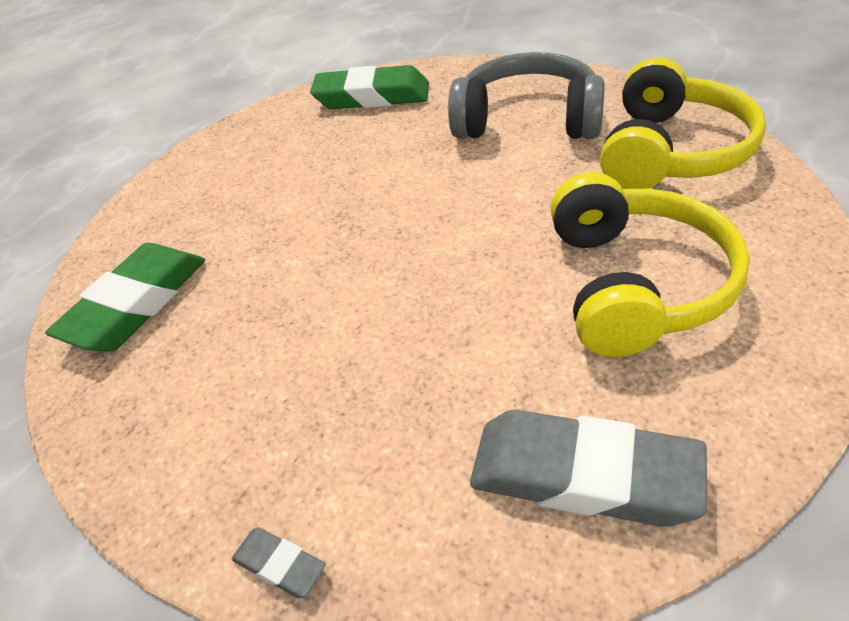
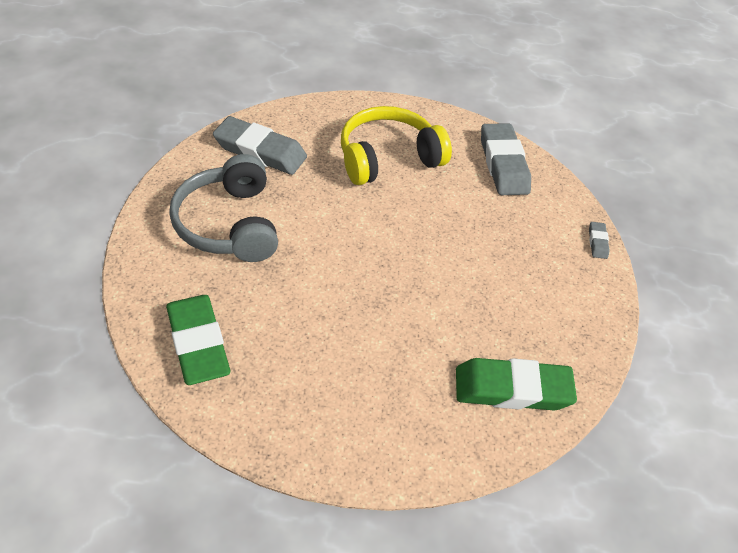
camera: 125 degrees left, 5 degrees up
yellow headphones [600,57,766,189] -> grey eraser [213,116,307,175]

